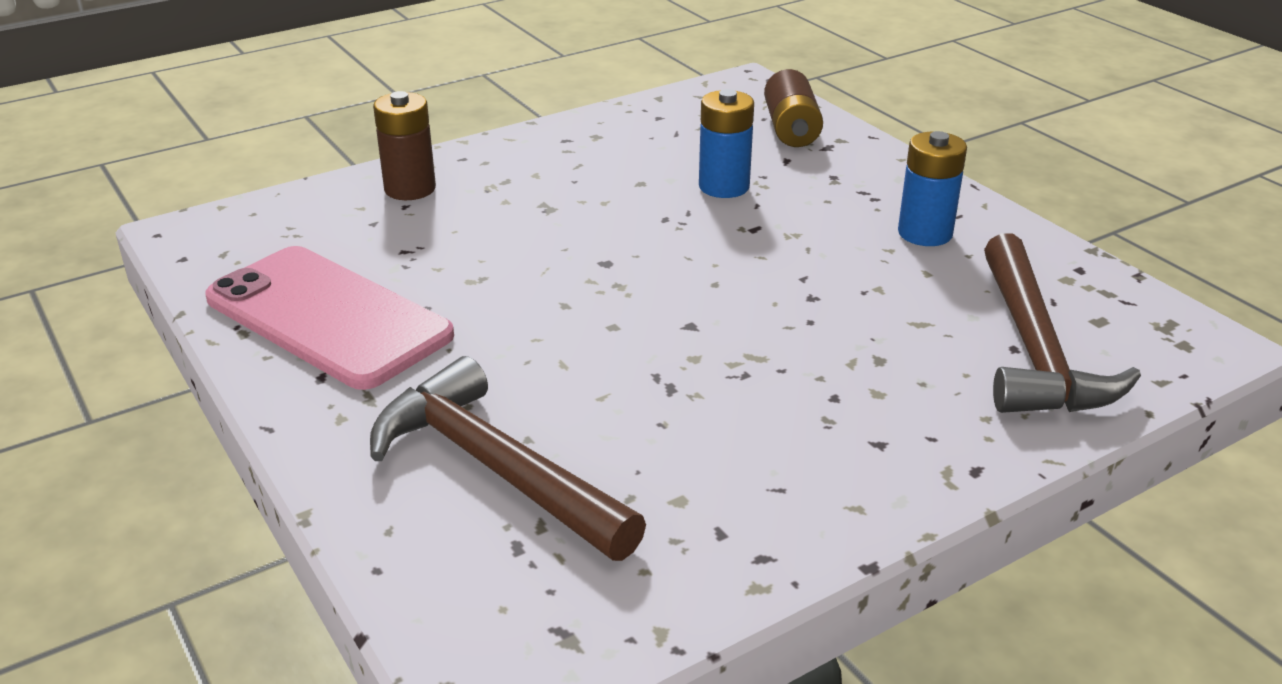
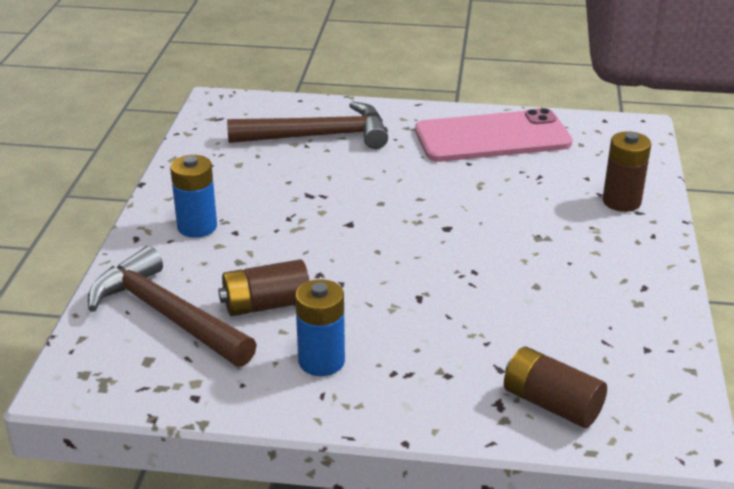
camera: 130 degrees right, 0 degrees up
blue battery [699,89,754,198] -> blue battery moved to [170,155,217,238]
none -> brown battery [218,259,309,316]

